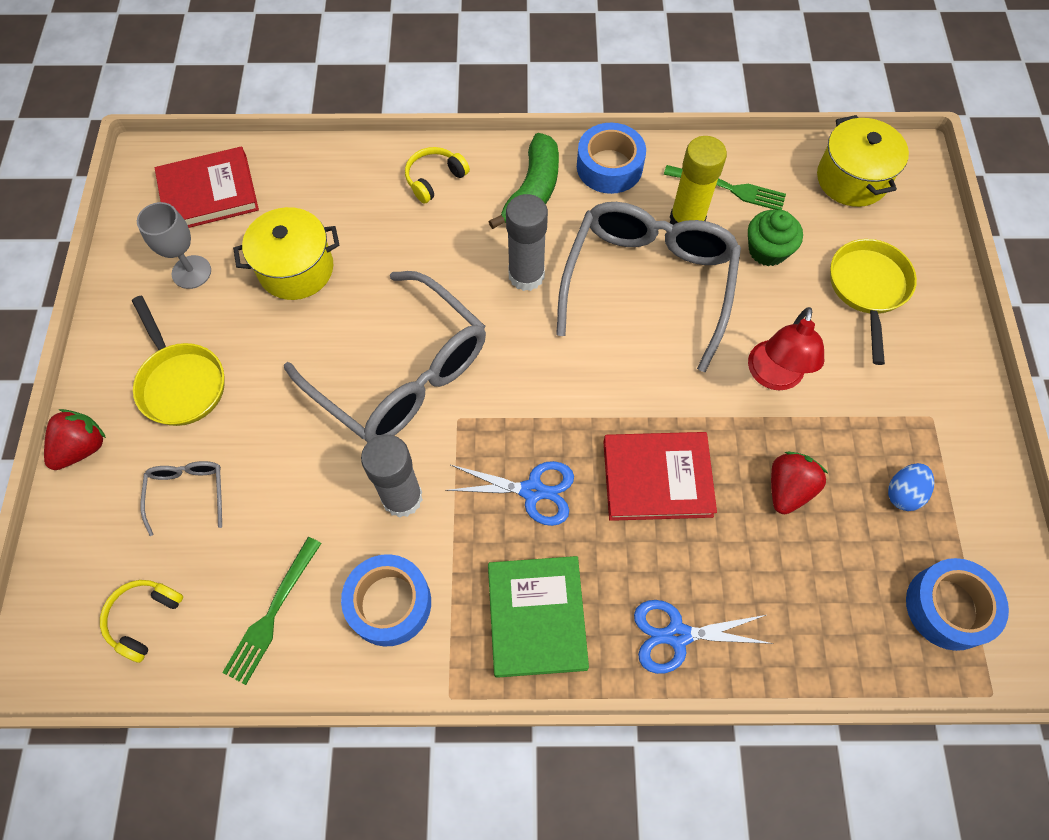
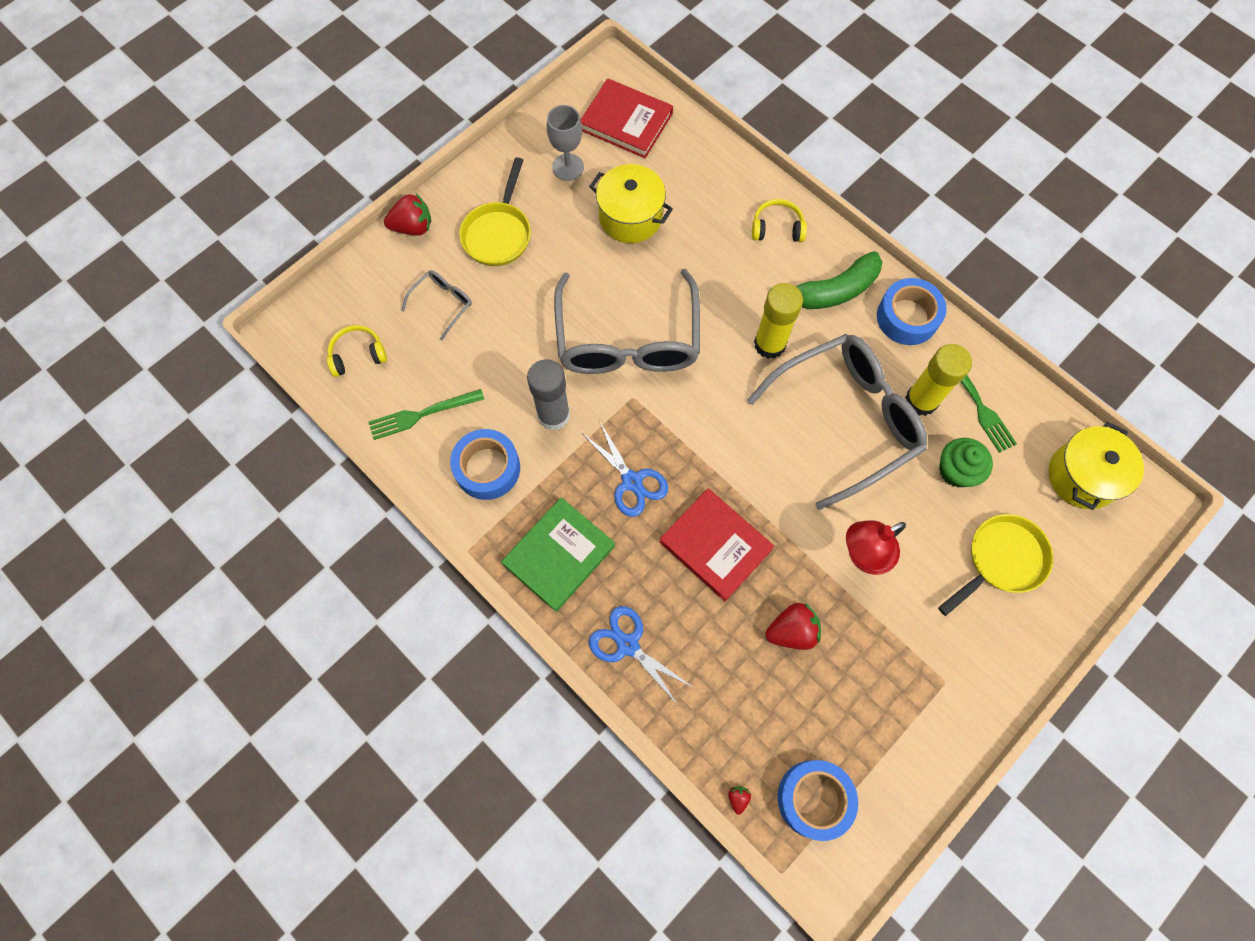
camera: 45 degrees right, 5 degrees up
grey glue stick [506,194,548,291] -> yellow glue stick [754,283,803,359]
blue egg [888,463,934,511] -> none
none -> red strawberry [728,786,751,815]

